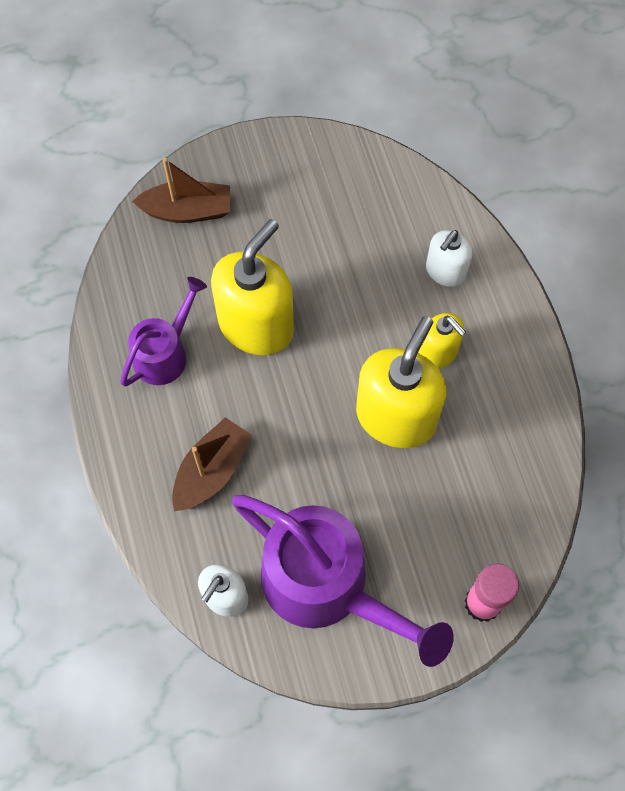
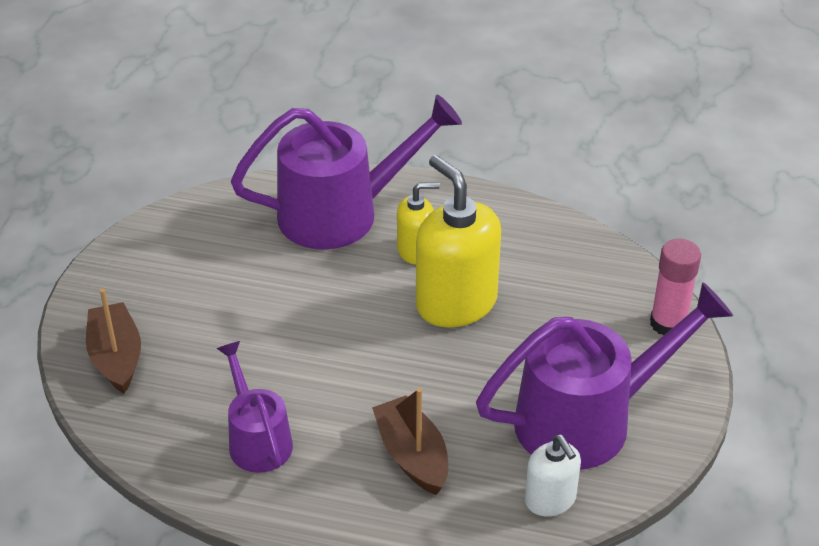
camera: 60 degrees left, 25 degrees down
brown boat [132,158,230,223] -> brown boat turned 45 degrees counterclockwise [86,289,141,393]
yellow soap dispenser [211,219,294,355] -> none
white soap dispenser [426,230,473,287] -> purple watering can [231,94,462,250]

